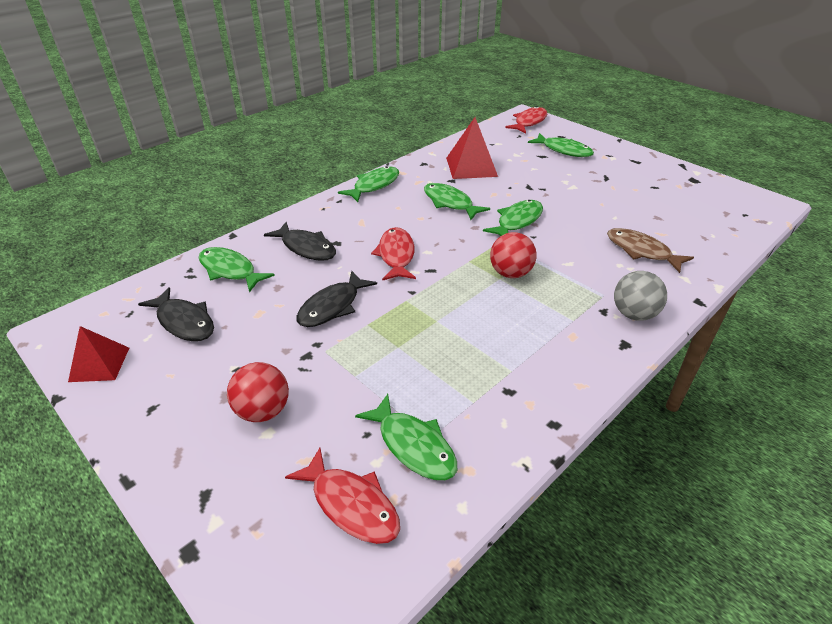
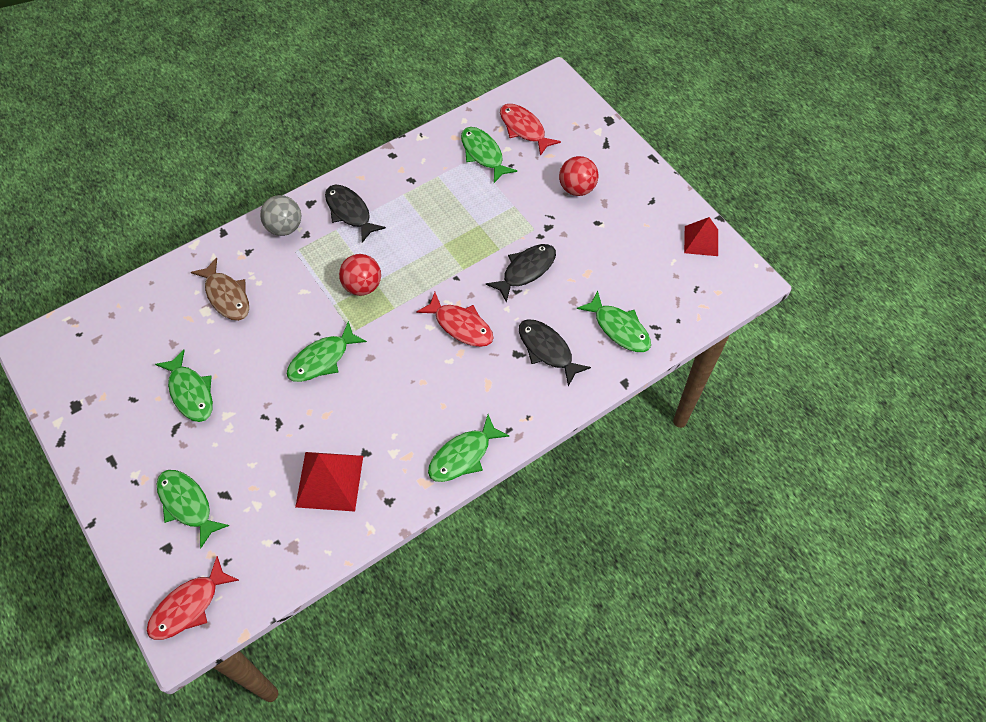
camera: 170 degrees left, 20 degrees up
black fish [138,287,214,341] -> black fish moved to [325,185,386,243]
red fish [371,227,416,281] -> red fish turned 60 degrees counterclockwise [416,292,493,347]
green fish [424,183,490,220] -> green fish moved to [155,349,213,422]

